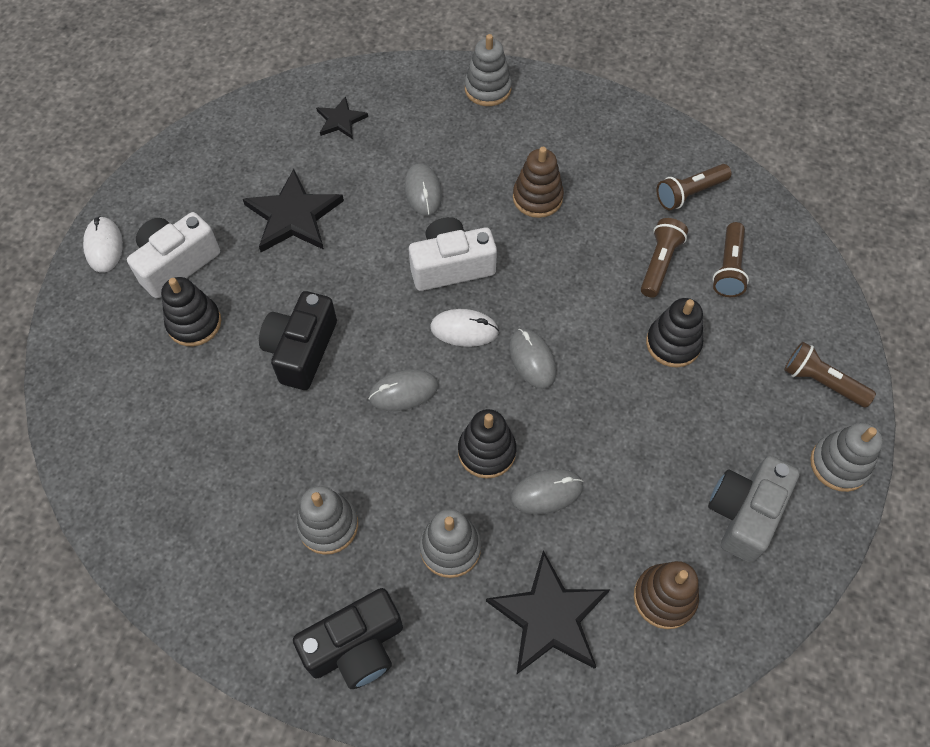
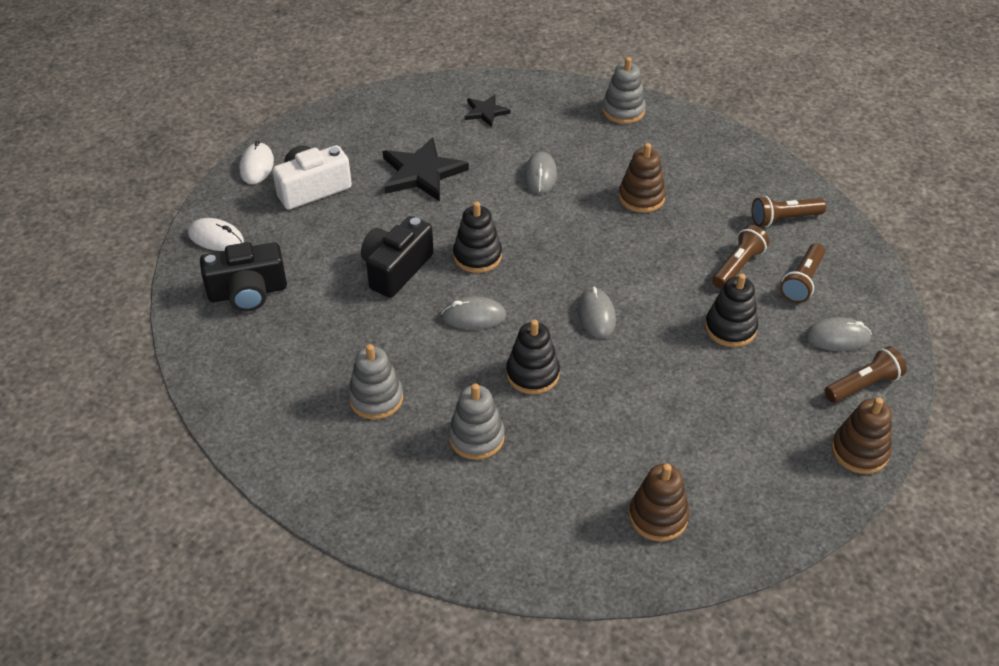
camera: 15 degrees right, 15 degrees down
black stacking toy [161,277,221,346] -> black stacking toy moved to [453,201,502,273]
black camera [293,588,403,689] -> black camera moved to [200,242,287,312]
white camera [409,217,497,291] -> none
white mouse [430,309,499,347] -> white mouse moved to [188,218,244,251]
black star [486,550,609,674] -> none
grey mouse [511,469,584,514] -> grey mouse moved to [805,317,872,351]
grey camera [708,456,800,563] -> none
brown flashlight [784,342,876,407] -> brown flashlight turned 105 degrees clockwise [825,346,907,403]
grey stacking toy [810,423,883,492] -> brown stacking toy [831,397,892,474]

